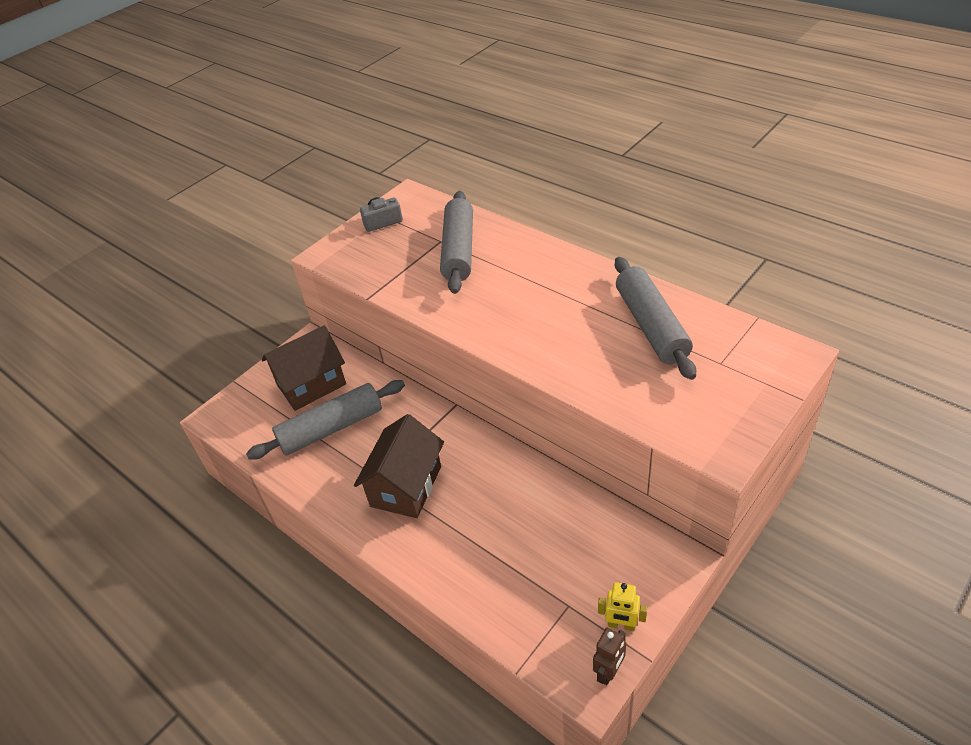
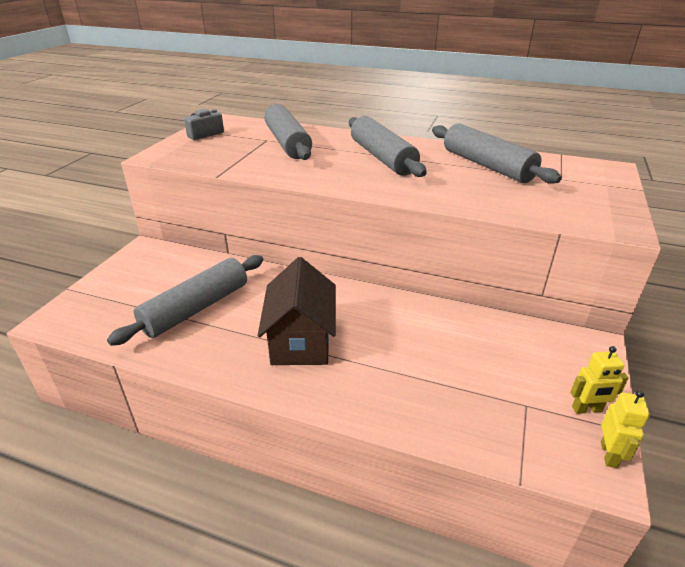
camera: 25 degrees left, 10 degrees down
brown house [262,325,346,411] -> none
brown robot [593,628,626,685] -> yellow robot [601,390,650,468]
none -> grey rolling pin [349,116,427,177]

